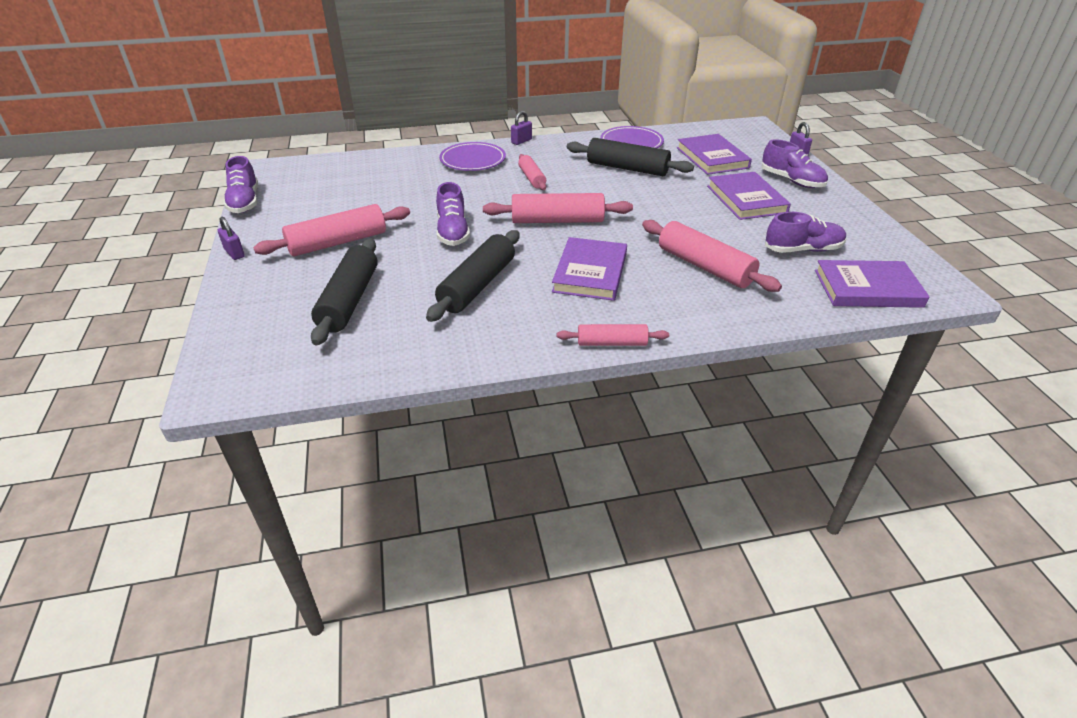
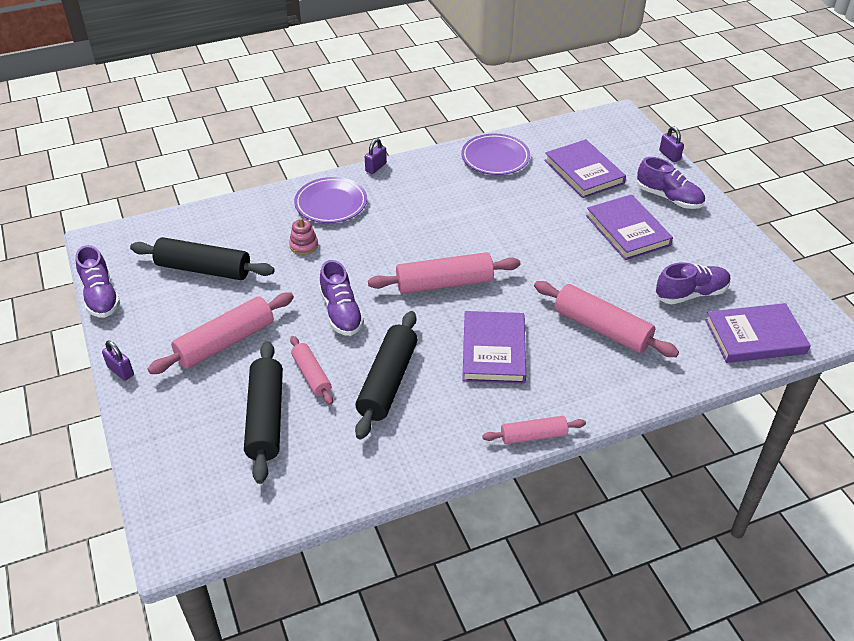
camera: 10 degrees left, 5 degrees up
pink rolling pin [518,154,546,190] -> pink rolling pin moved to [290,336,333,405]
black rolling pin [567,138,694,176] -> black rolling pin moved to [130,237,275,280]
none -> pink stacking toy [289,218,318,255]

